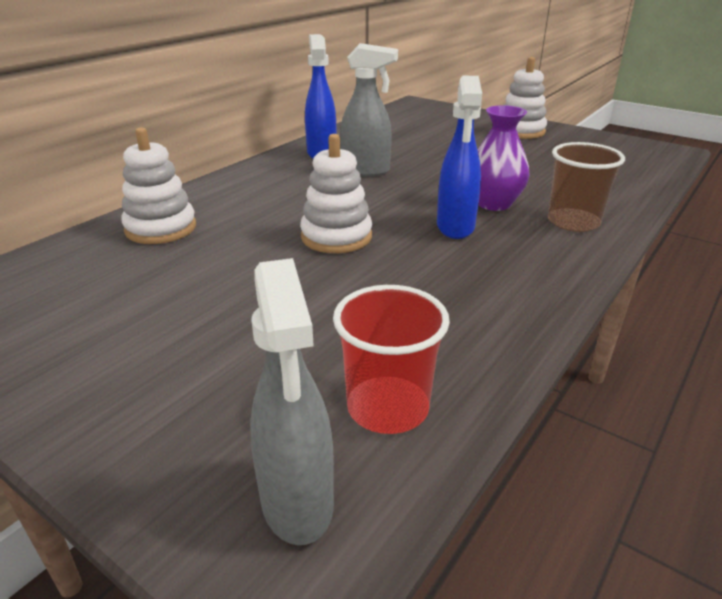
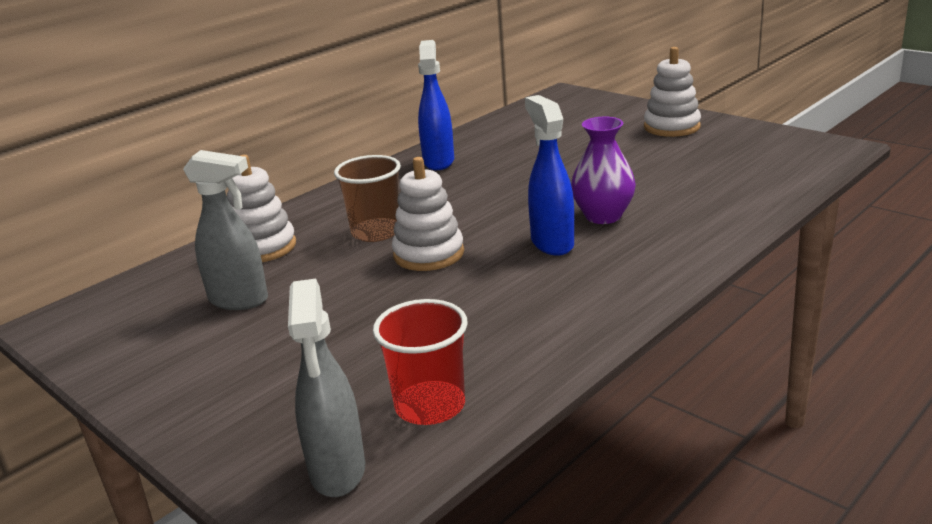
camera: 10 degrees right, 5 degrees down
grey spray bottle [340,43,398,177] -> grey spray bottle moved to [183,150,268,310]
blue spray bottle [437,76,482,239] -> blue spray bottle turned 150 degrees clockwise [525,95,574,255]
brown cup [548,142,625,232] -> brown cup moved to [334,155,401,242]

